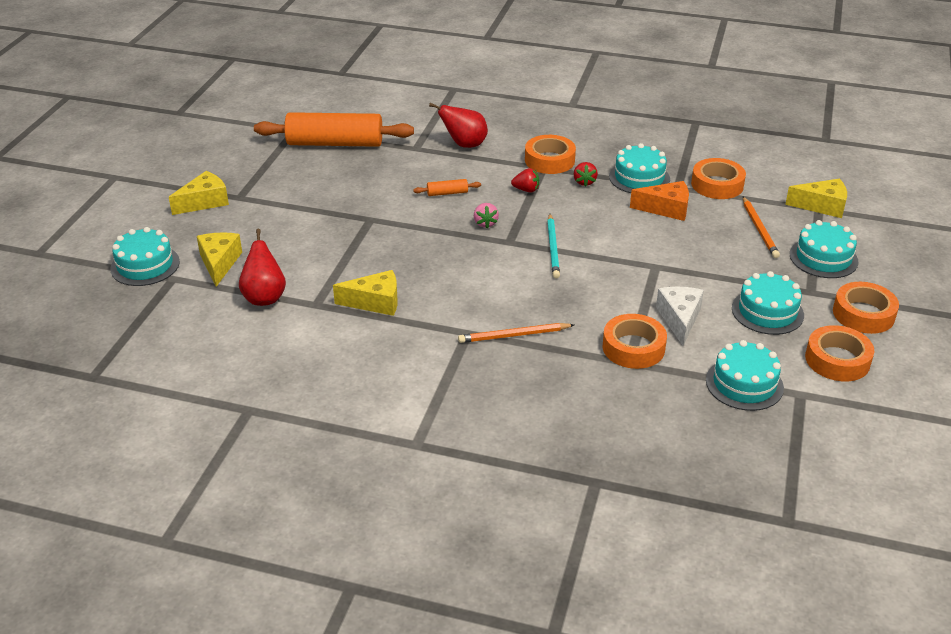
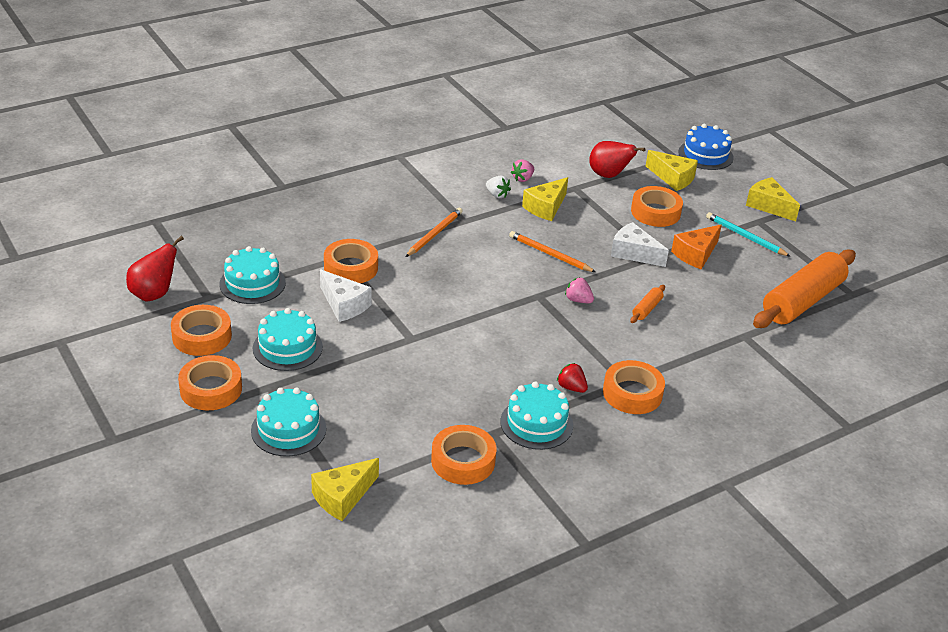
camera: 130 degrees right, 0 degrees up
turquoise cake [110,227,180,286] -> blue cake [678,124,734,170]
yellow cheese [169,171,229,215] -> yellow cheese turned 135 degrees clockwise [746,177,800,221]
red pear [429,103,488,148] -> red pear moved to [126,236,184,302]
red strawberry [511,168,539,193] -> none
turquoise pencil [547,214,560,278] -> turquoise pencil moved to [706,212,791,257]
orange cheese [630,181,689,221] -> orange cheese moved to [671,225,722,270]
orange pencil [743,197,780,258] -> orange pencil moved to [509,231,596,272]
none -> white strawberry [486,176,511,198]
none -> pink strawberry [511,159,534,182]
none -> white cheese [611,222,669,267]
none -> orange tape [631,186,683,227]

